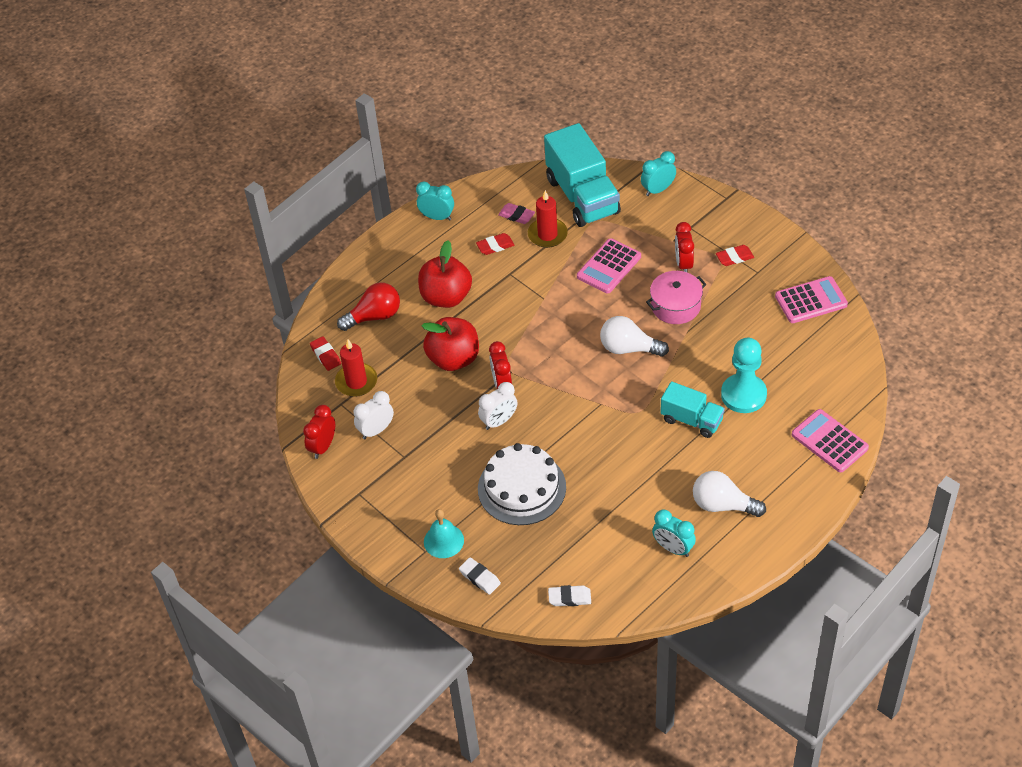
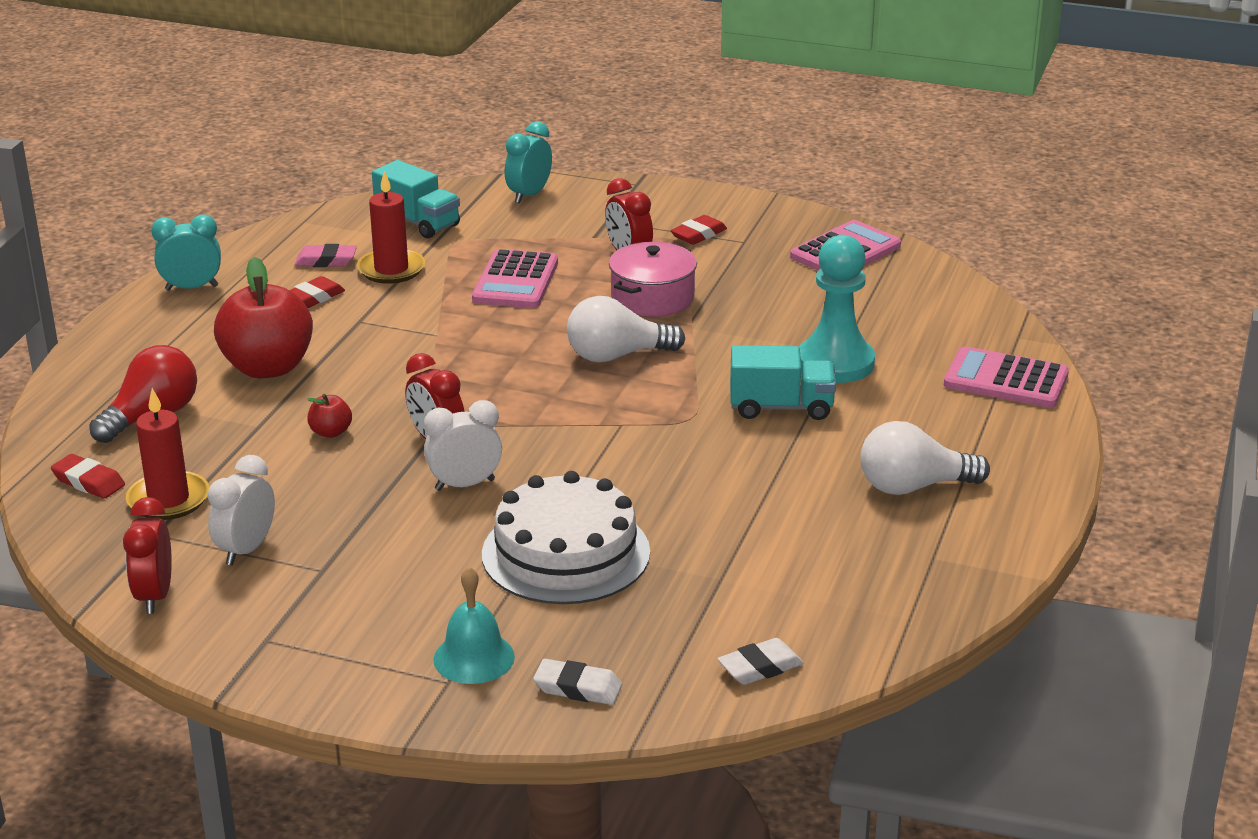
camera: 30 degrees left, 20 degrees down
red apple [422,317,479,371] -> red apple [307,394,352,438], size x0.43
white clock [478,382,517,430] -> white clock turned 135 degrees counterclockwise [424,400,502,491]
turquoise truck [544,123,621,227] -> turquoise truck [372,160,460,238], size x0.57
turquoise clock [652,509,696,557] -> none

